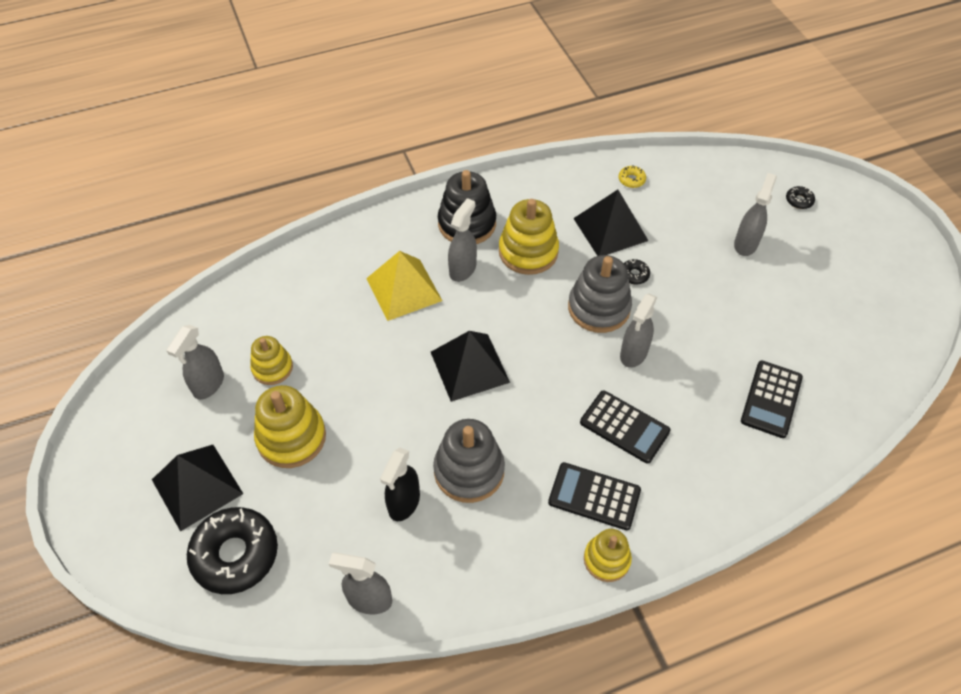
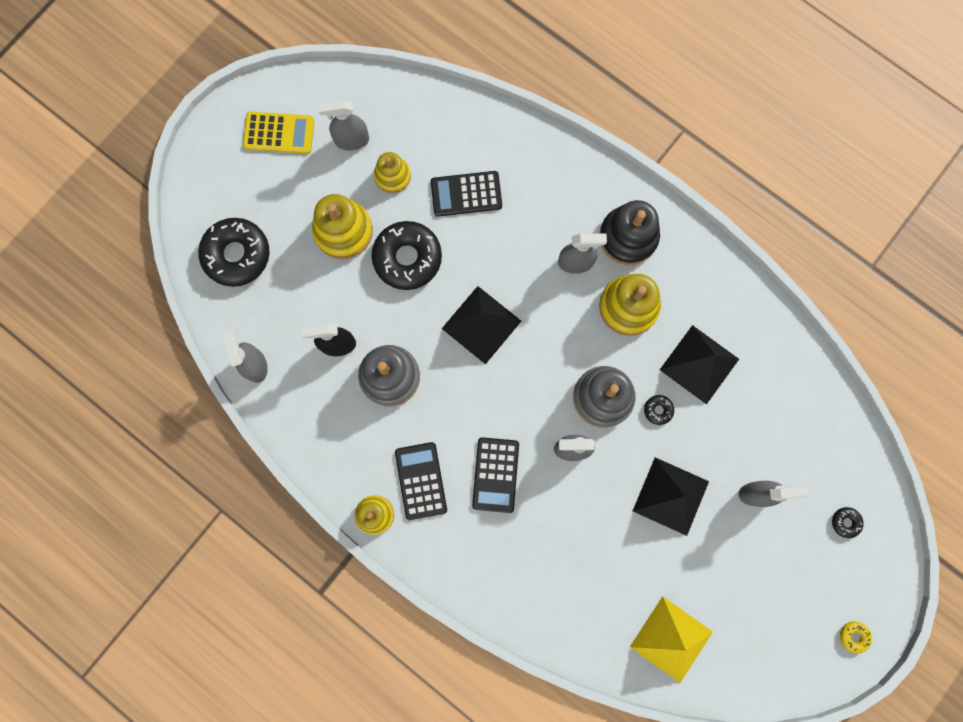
camera: 60 degrees right, 25 degrees up
black pyramid [152,445,243,532] -> black pyramid moved to [633,457,709,536]
yellow pyramid [366,251,442,321] -> yellow pyramid moved to [630,596,713,683]
yellow donut [618,165,646,188] -> yellow donut moved to [840,621,872,654]
black calculator [741,361,803,438] -> black calculator moved to [431,171,502,216]
none -> yellow calculator [243,112,314,154]
none -> black donut [372,221,442,290]

